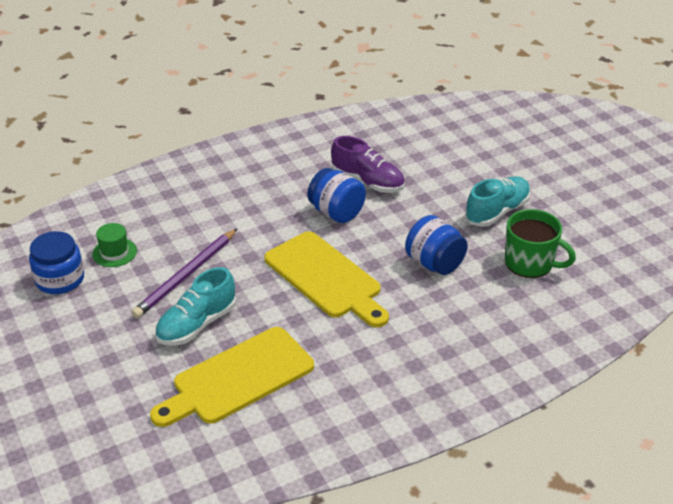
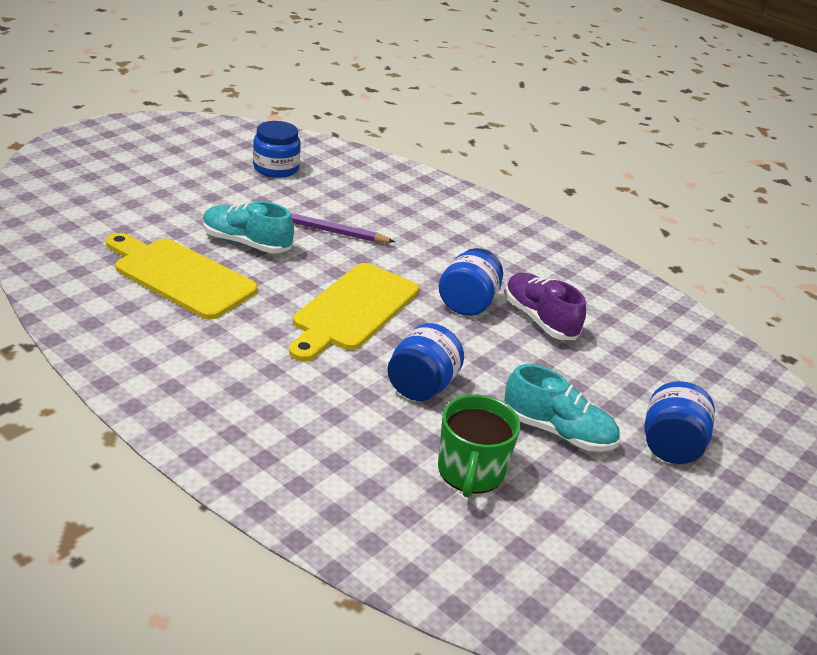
camera: 65 degrees right, 5 degrees down
green hat [92,223,137,267] -> none
purple shoe [331,136,405,193] -> purple shoe turned 135 degrees clockwise [505,273,586,340]
none -> blue jar [644,381,715,464]

